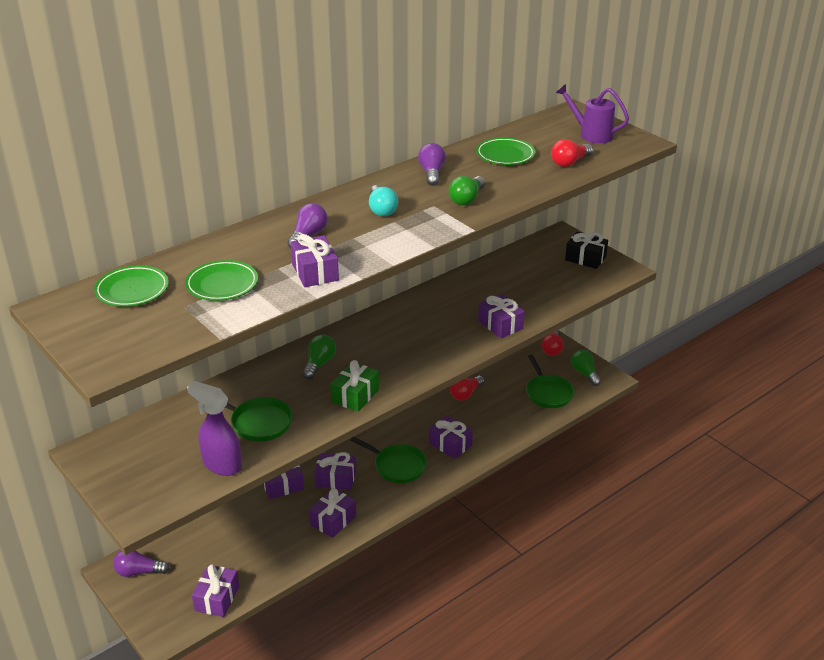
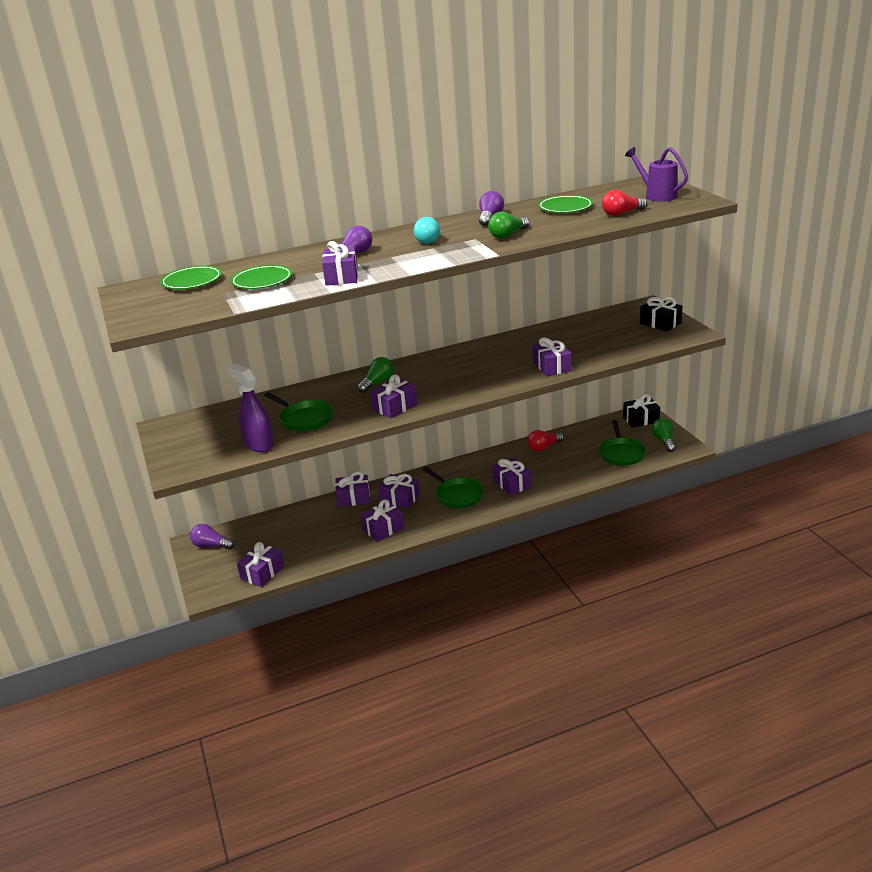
camera: 20 degrees right, 5 degrees down
green gift [331,360,379,412] -> purple gift [370,374,418,419]
red light bulb [542,331,564,356] -> black gift [623,394,660,428]

